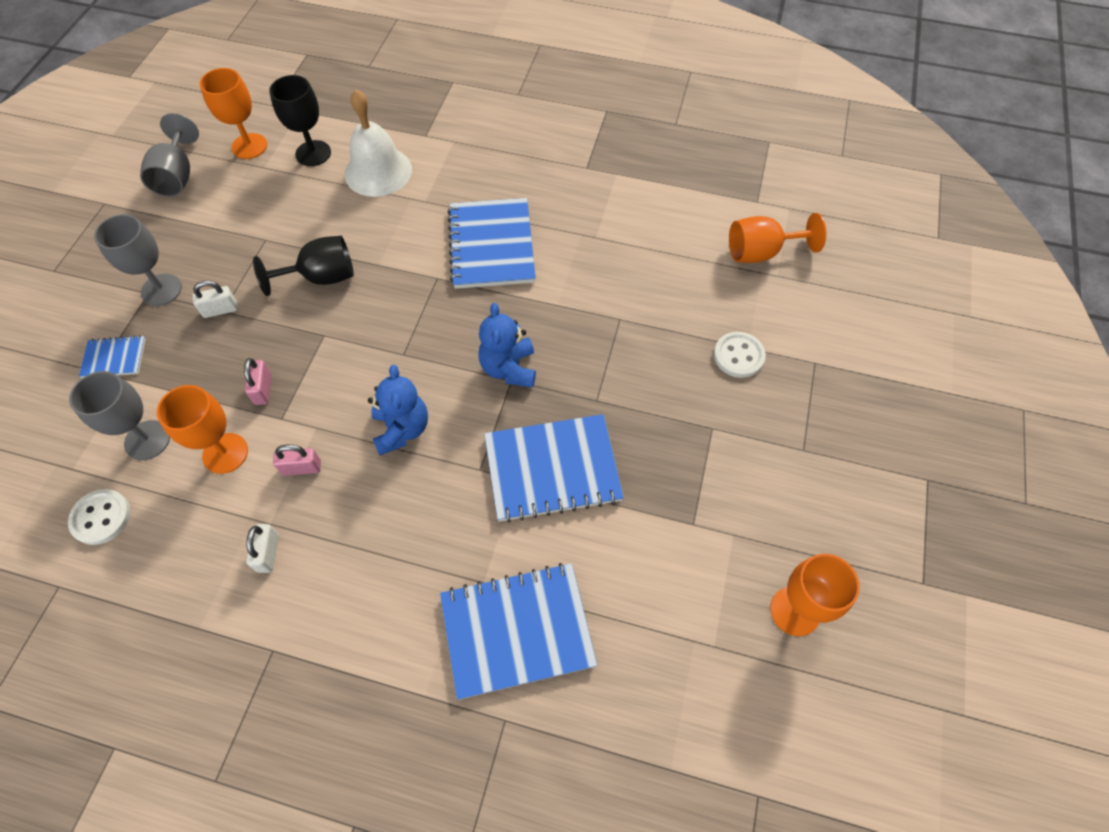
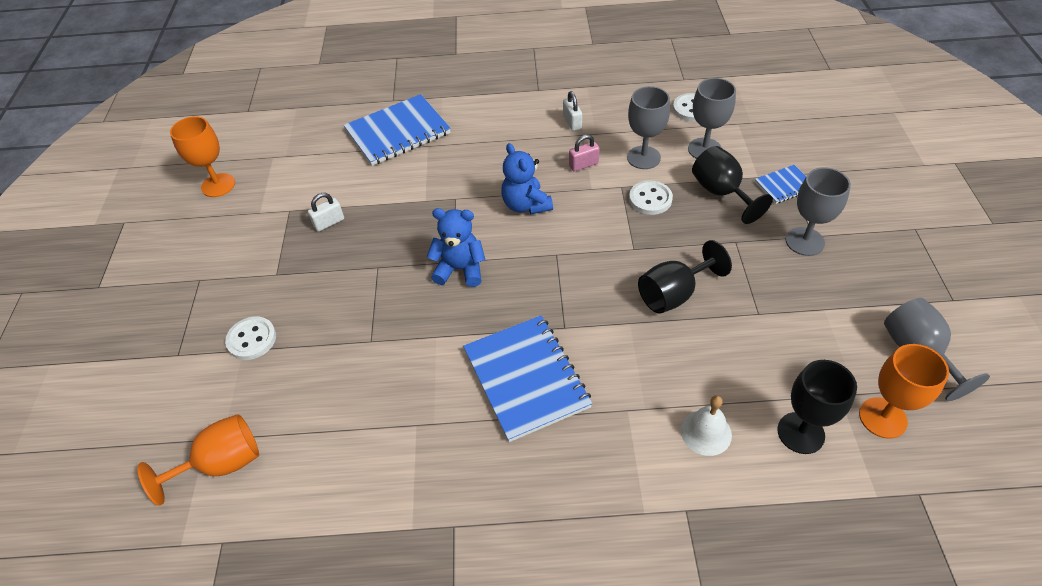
camera: 165 degrees right, 10 degrees down
orange goblet [157,385,248,474] -> grey goblet [627,86,670,169]
white padlock [192,280,238,318] -> white padlock moved to [308,193,344,232]
pink padlock [244,358,272,405] -> white button [629,180,673,215]
white bell [345,90,412,197] -> white bell [681,395,732,456], size x0.59
blue teddy bear [478,303,536,388] -> blue teddy bear turned 60 degrees counterclockwise [427,208,485,287]
blue notebook [484,414,624,523] -> none
none -> black goblet [692,146,773,224]

